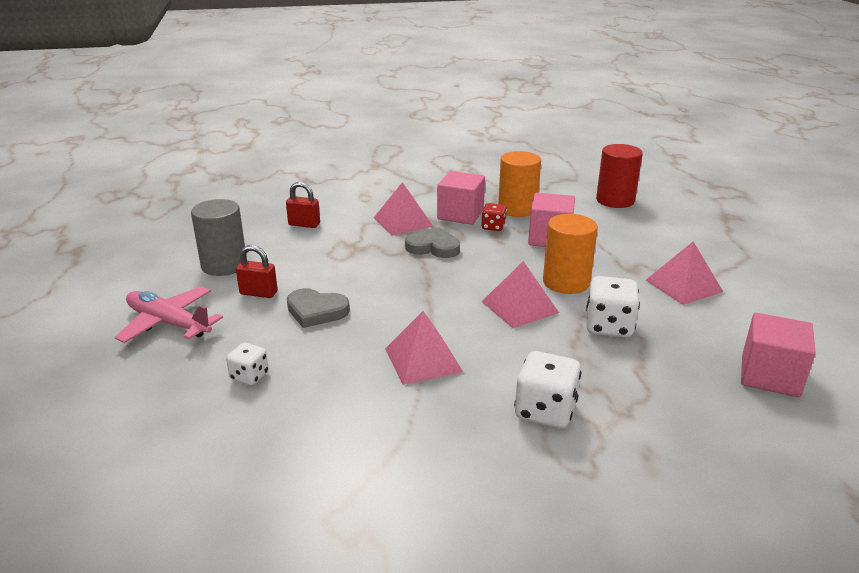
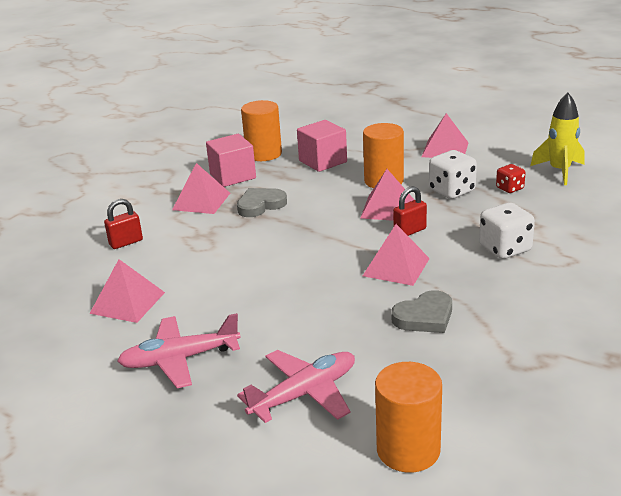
camera: 45 degrees left, 0 degrees up
grey cylinder [191,199,247,276] -> pink pyramid [90,259,165,323]
white dice [226,343,269,386] -> none
red padlock [236,245,278,298] -> red padlock moved to [393,186,427,236]
grey heart [287,288,350,328] -> grey heart moved to [391,290,452,333]
red dice [482,203,507,231] -> red dice moved to [496,164,526,193]
red cylinder [596,144,643,208] -> none
pink cube [741,313,816,397] -> yellow rocket [530,93,585,185]
none -> pink plane [237,350,355,423]
none -> orange cylinder [375,362,442,472]

